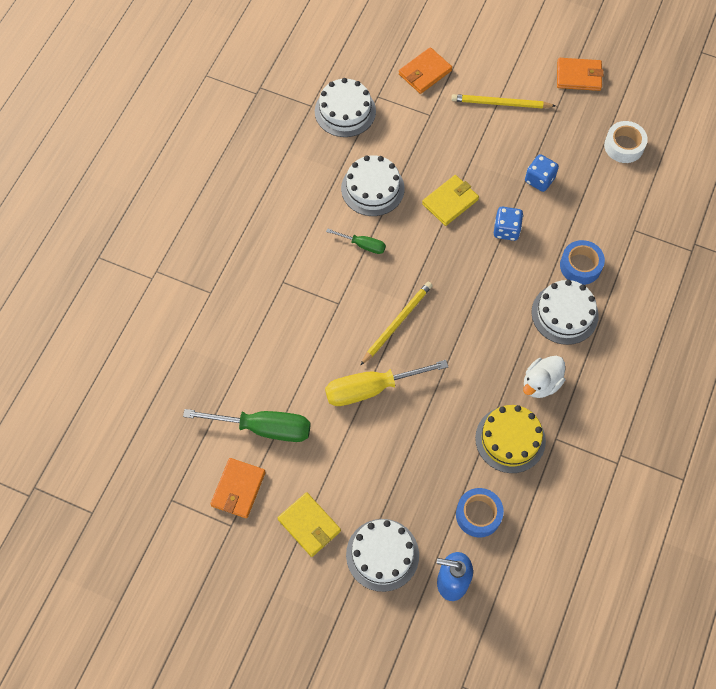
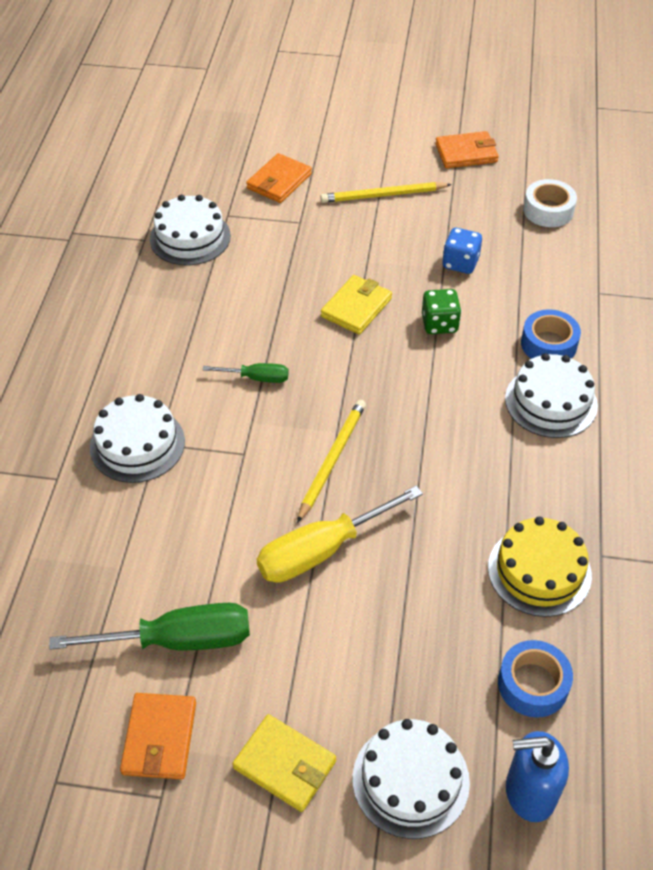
camera: 15 degrees left, 15 degrees down
white cake [341,155,405,216] -> white cake moved to [90,394,185,483]
blue dice [494,207,523,241] -> green dice [422,289,462,334]
white duck [523,356,565,398] -> none

